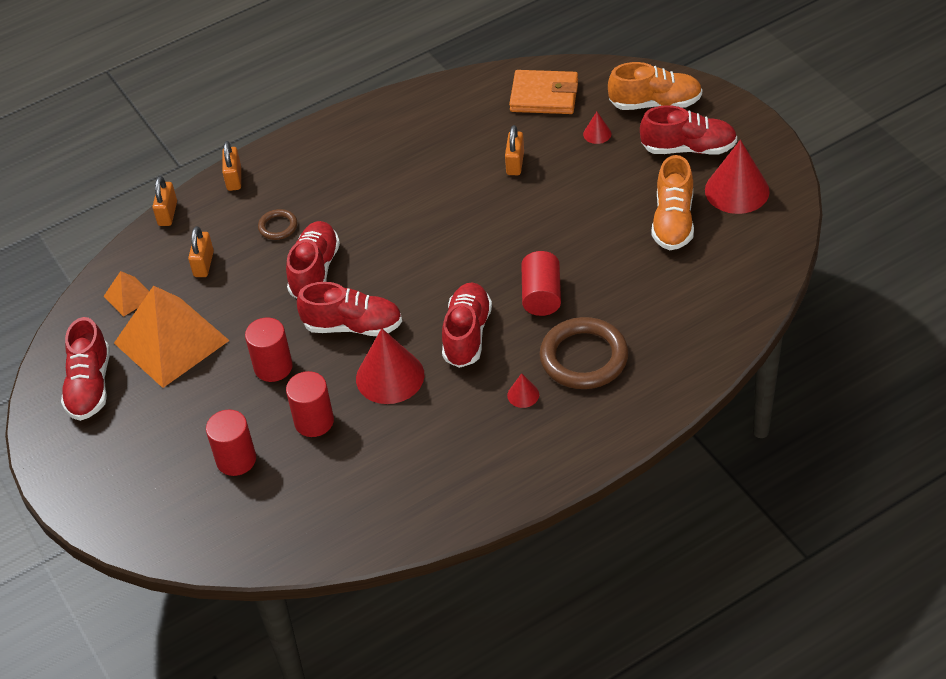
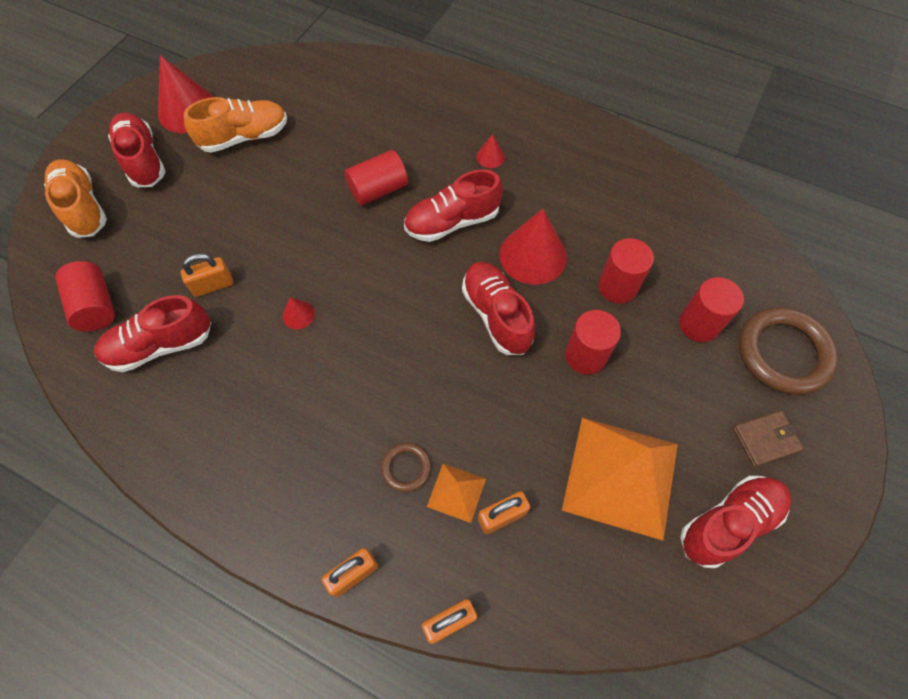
camera: 125 degrees left, 15 degrees up
orange pyramid [104,271,149,317] -> orange pyramid moved to [427,464,486,523]
red shoe [286,221,340,298] -> red shoe moved to [94,295,211,372]
orange wallet [509,70,578,114] -> red cylinder [55,261,115,332]
brown ring [539,317,629,389] -> brown ring moved to [739,307,838,395]
red cone [583,112,611,144] -> red cone moved to [282,297,315,330]
none -> brown wallet [733,411,804,467]

